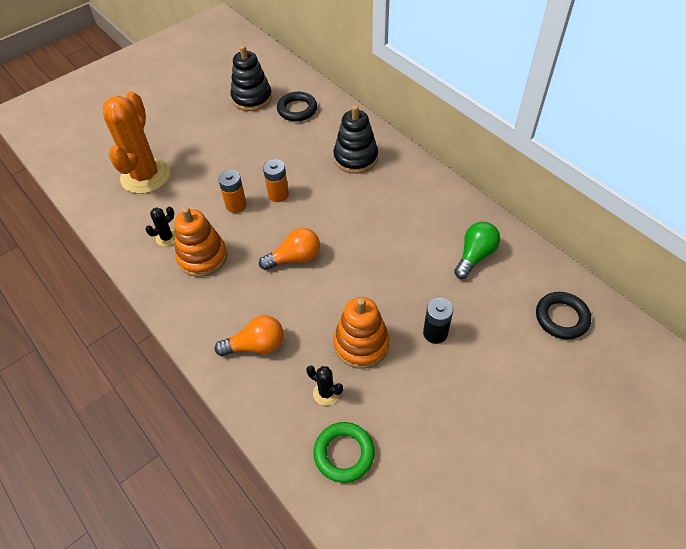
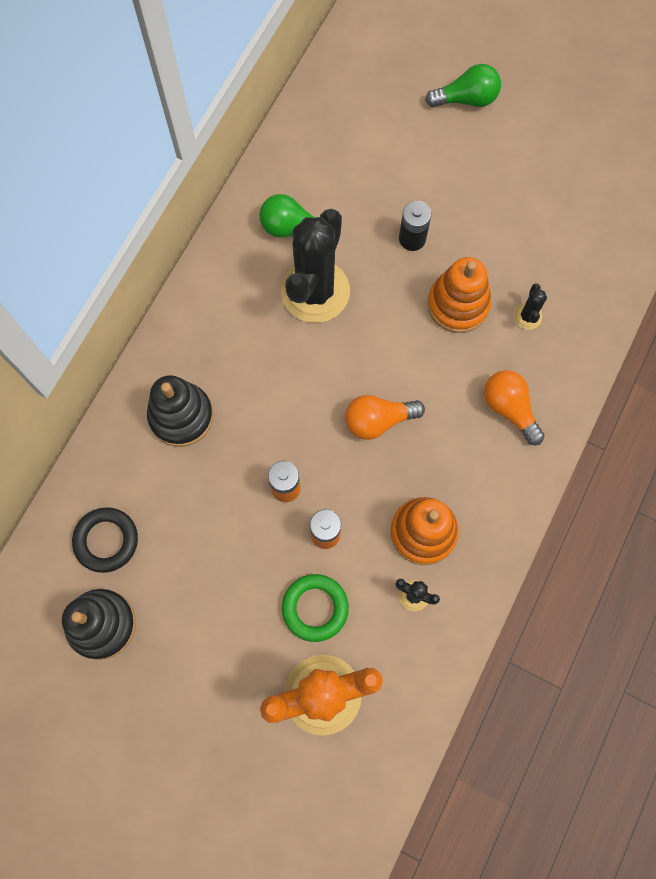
camera: 115 degrees left, 20 degrees up
orange light bulb [259,228,320,270] -> orange light bulb turned 60 degrees counterclockwise [345,395,425,440]
green ring [313,422,375,483] -> green ring moved to [282,574,349,642]
black ring [536,292,591,339] -> none
none -> black cactus [281,209,350,323]
none -> green light bulb [425,64,501,107]

